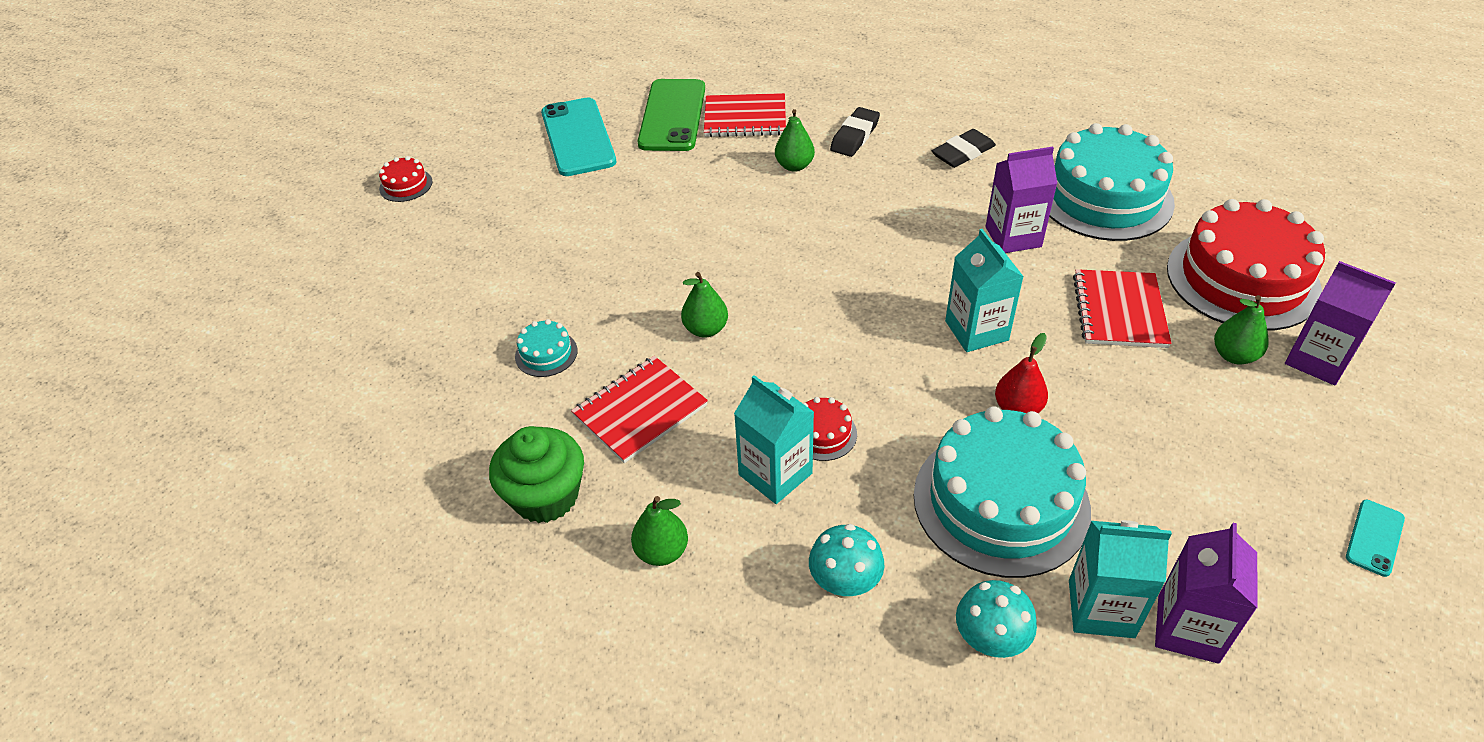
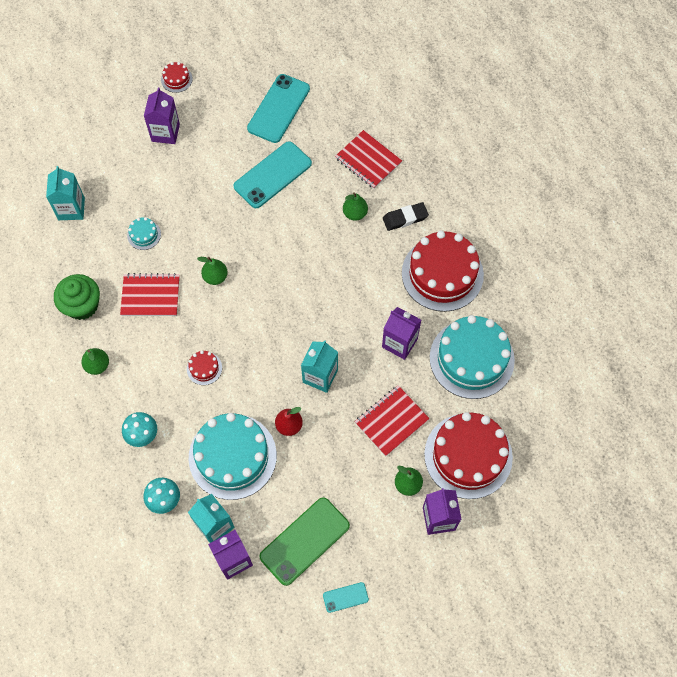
camera: 40 degrees right, 20 degrees up
green phone [638,79,705,151] -> green phone moved to [260,497,350,586]
turquoise carton [734,375,814,504] -> turquoise carton moved to [46,166,85,220]
black eraser [932,129,996,168] -> red cake [402,231,484,312]
none -> purple carton [144,87,180,144]
none -> turquoise phone [233,141,312,208]

